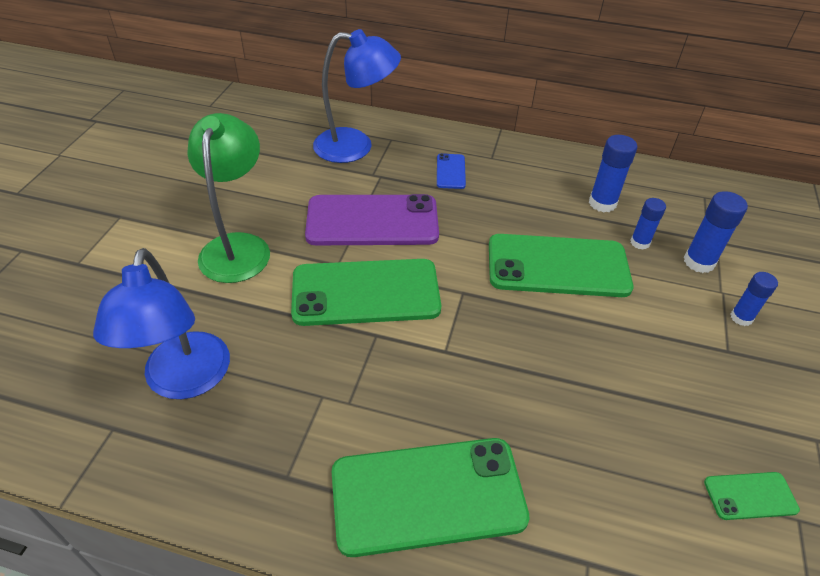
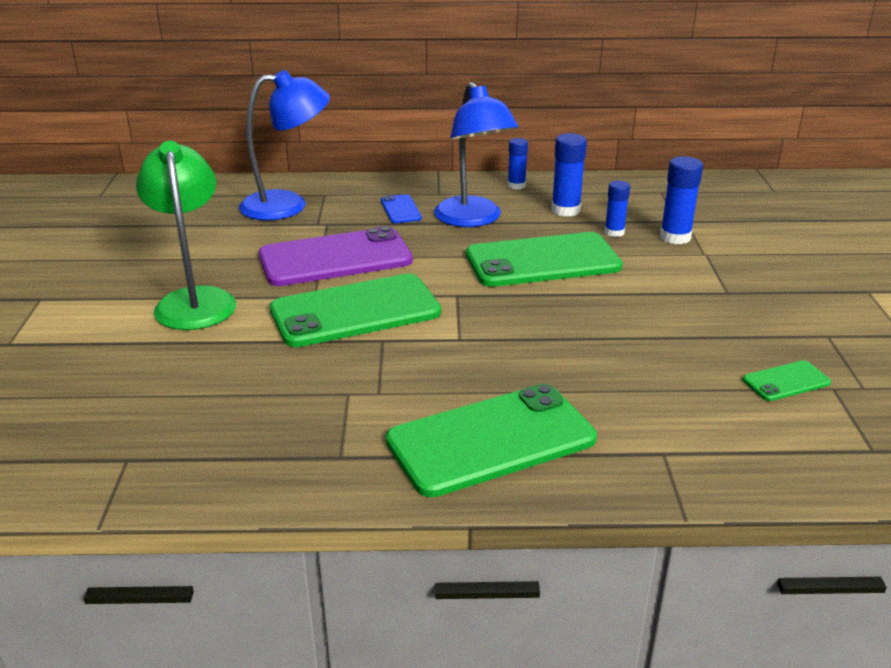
camera: 15 degrees left, 15 degrees down
blue lamp [93,248,230,399] -> blue lamp moved to [434,82,518,227]
blue glue stick [731,272,778,326] -> blue glue stick moved to [508,138,528,190]

